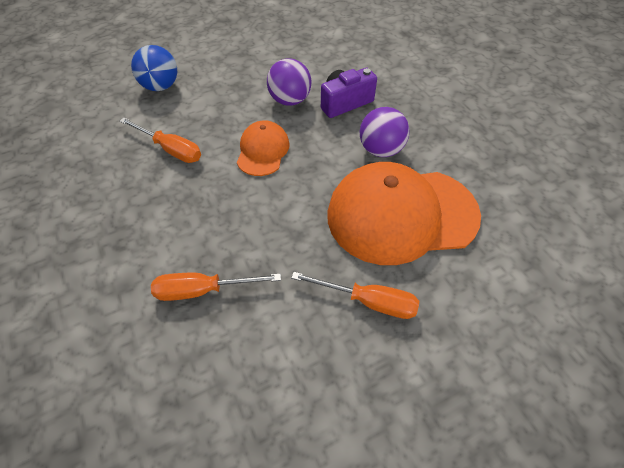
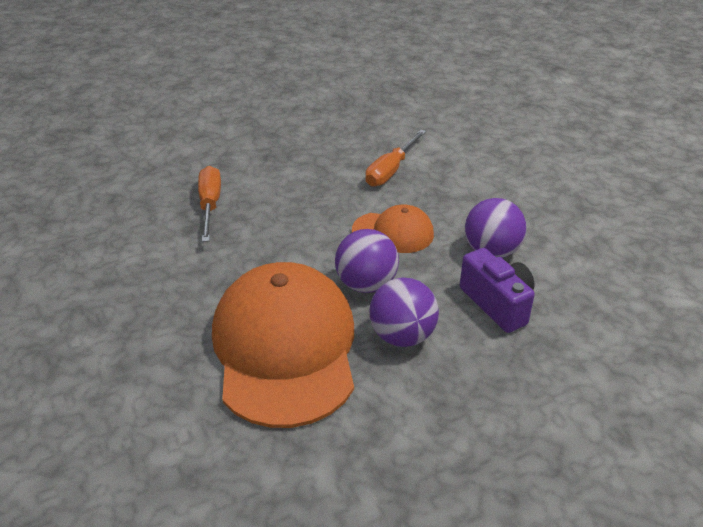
camera: 90 degrees right, 15 degrees down
blue ball [131,45,177,91] -> none
orange screwdriver [291,272,419,319] -> none
none -> purple ball [335,229,399,293]

